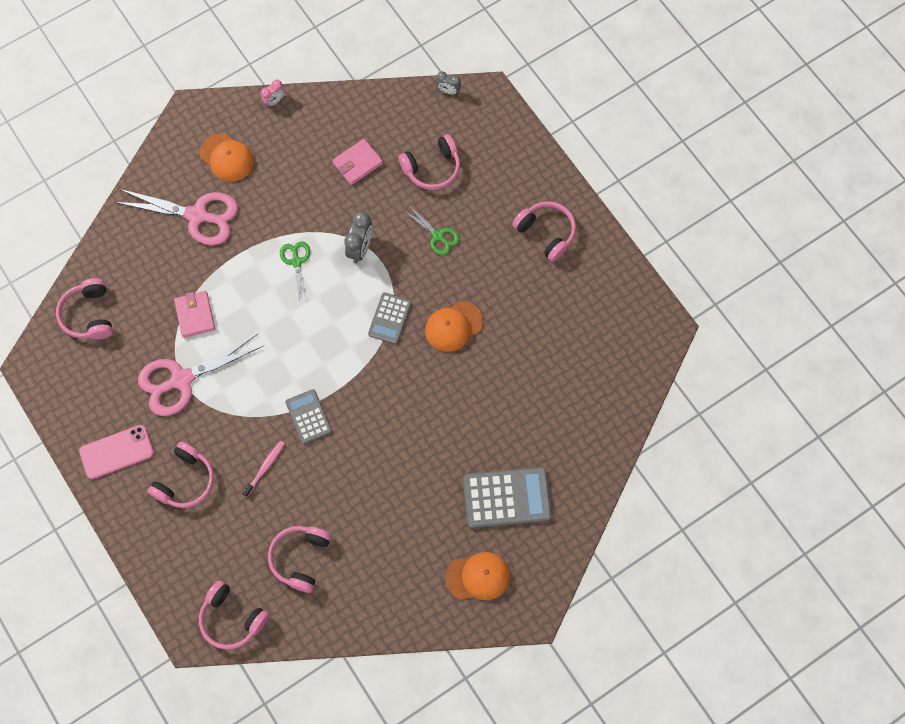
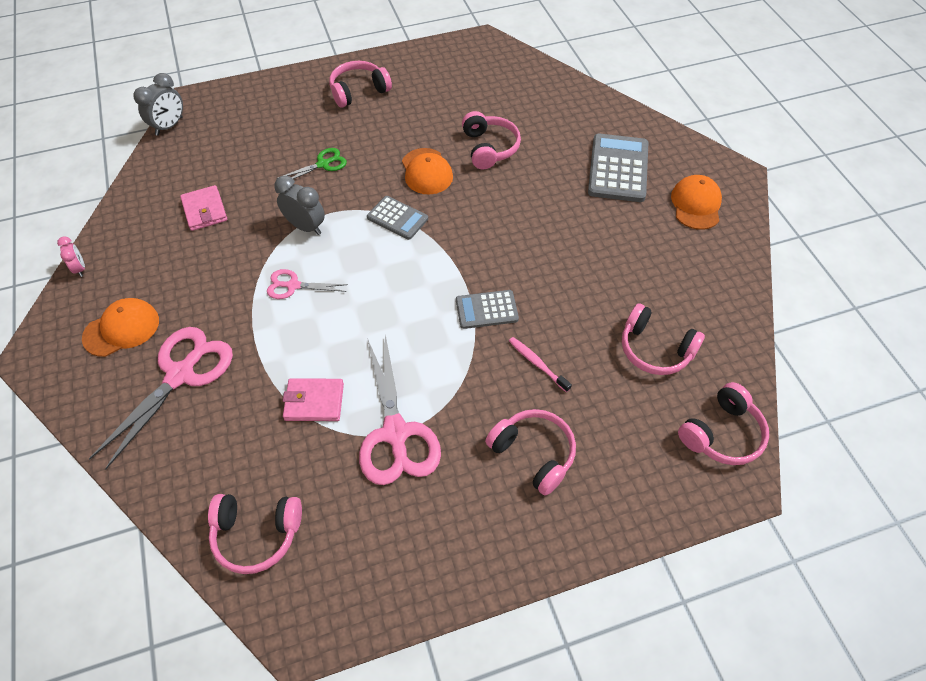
camera: 75 degrees left, 15 degrees down
pink phone [79,425,154,479] -> none
green scissors [280,241,310,303] -> pink scissors [267,269,348,299]
pink headphones [399,134,460,190] -> pink headphones moved to [462,111,521,169]
grey clock [437,71,461,95] -> grey clock [133,73,183,136], size x1.67

